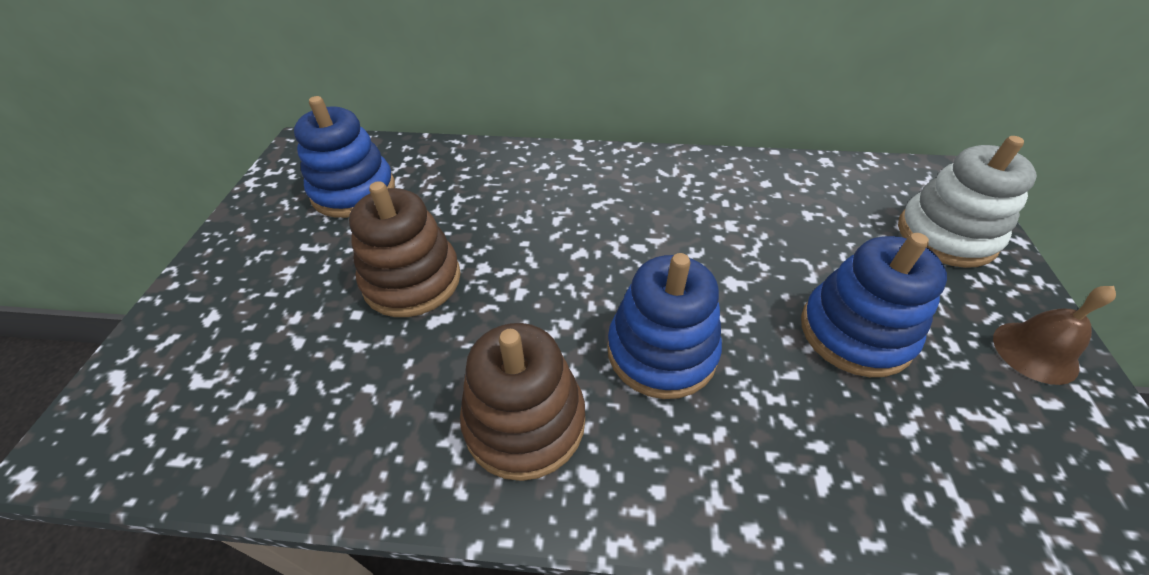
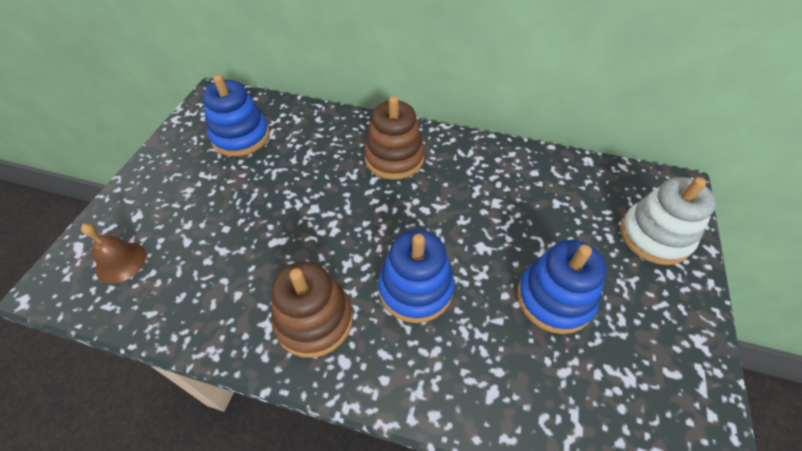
camera: 10 degrees right, 5 degrees up
brown stacking toy [349,181,461,317] -> brown stacking toy moved to [364,96,425,180]
brown bell [993,286,1116,385] -> brown bell moved to [81,223,146,283]

